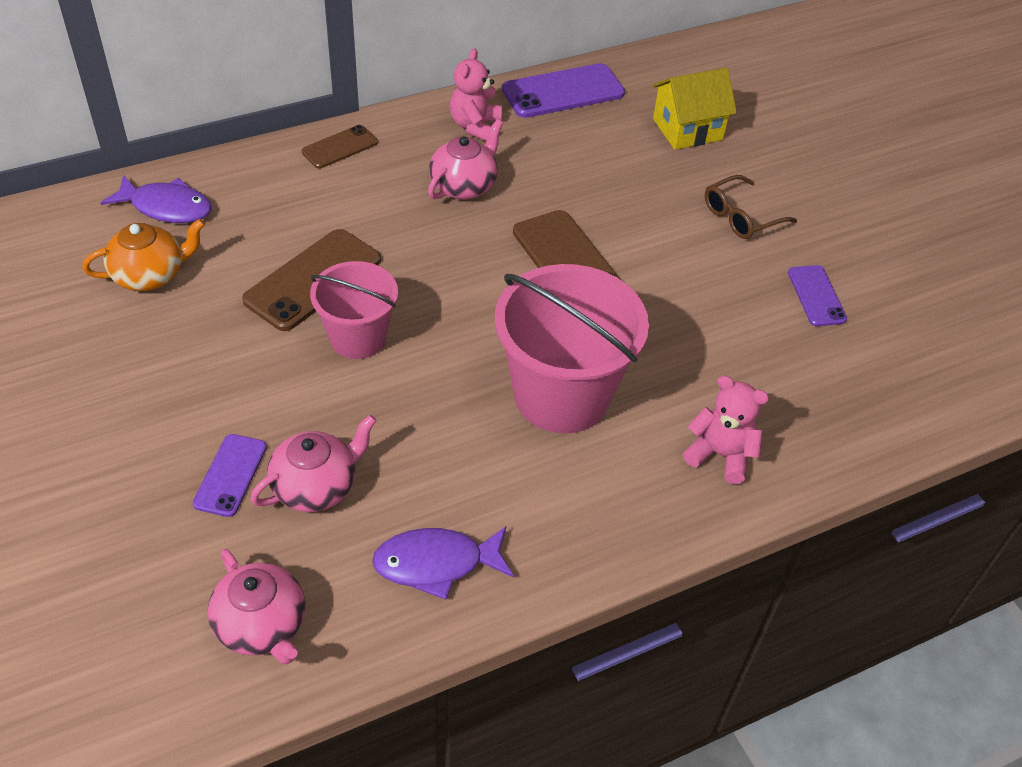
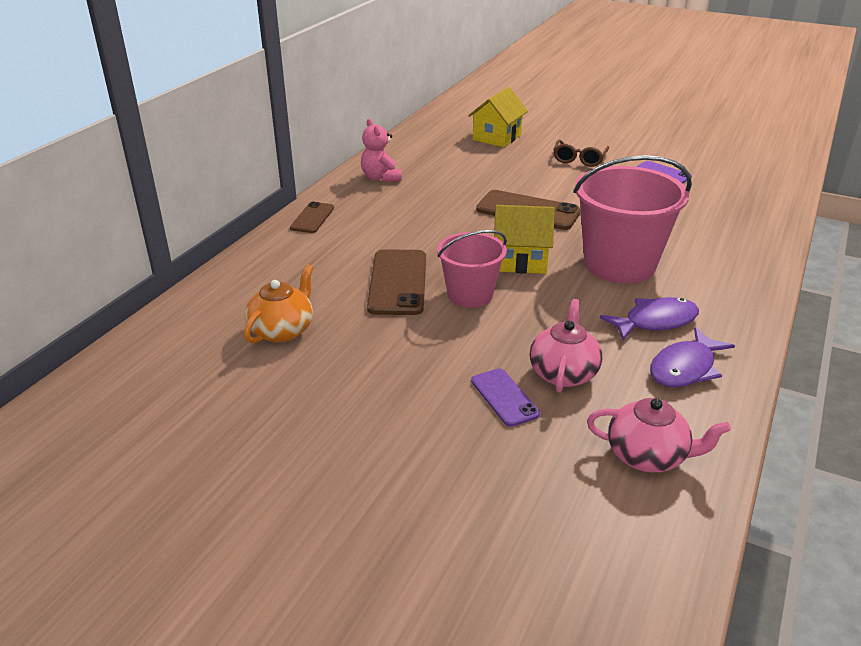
camera: 35 degrees left, 15 degrees down
purple fish [101,175,212,223] -> purple fish moved to [600,297,699,340]
pink teapot [428,119,503,200] -> none
purple phone [502,63,625,118] -> none
pink teddy bear [683,376,769,484] -> none
none -> yellow house [494,205,555,274]

